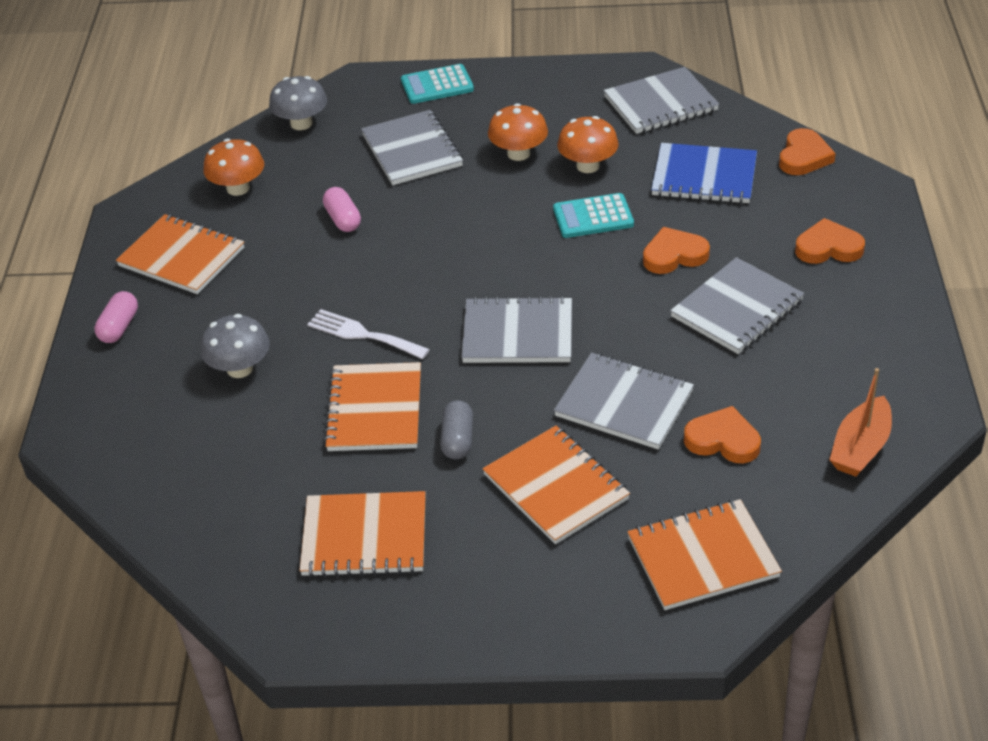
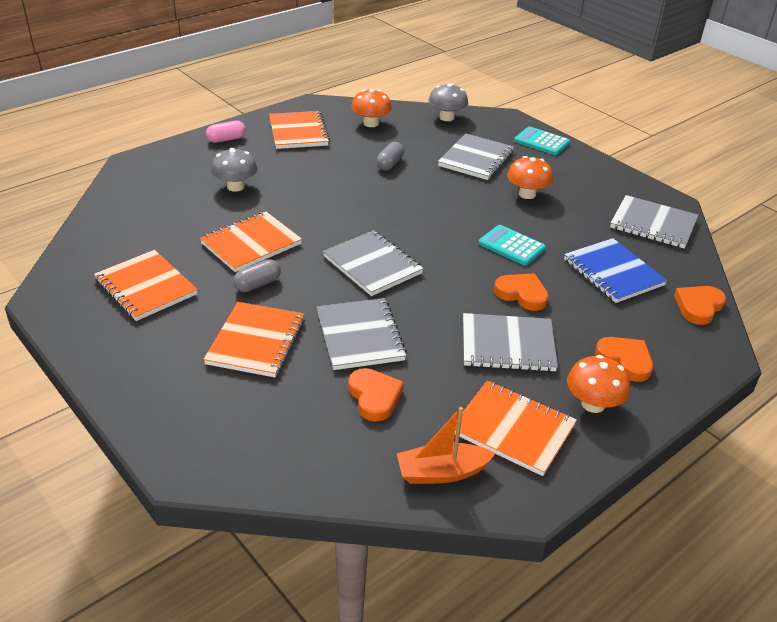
camera: 45 degrees right, 5 degrees down
white fork [307,309,430,359] -> none
pink capsule [323,187,361,232] -> grey capsule [376,142,404,170]
orange mushroom [557,116,619,173] -> orange mushroom moved to [567,355,630,413]
orange notebook [627,499,782,610] -> orange notebook moved to [455,380,577,476]
orange heart [779,128,836,175] -> orange heart turned 150 degrees clockwise [674,286,726,325]

